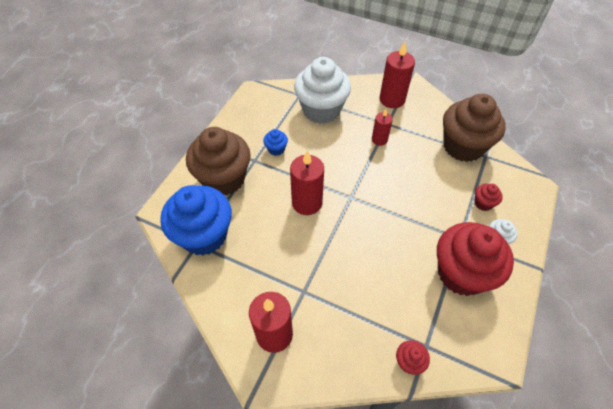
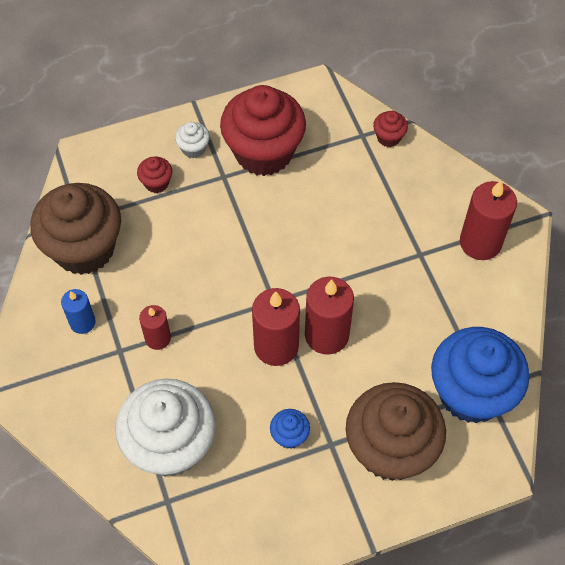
camera: 135 degrees left, 5 degrees up
red candle [380,42,415,108] -> red candle moved to [252,288,300,366]
none -> blue candle [61,289,96,334]

